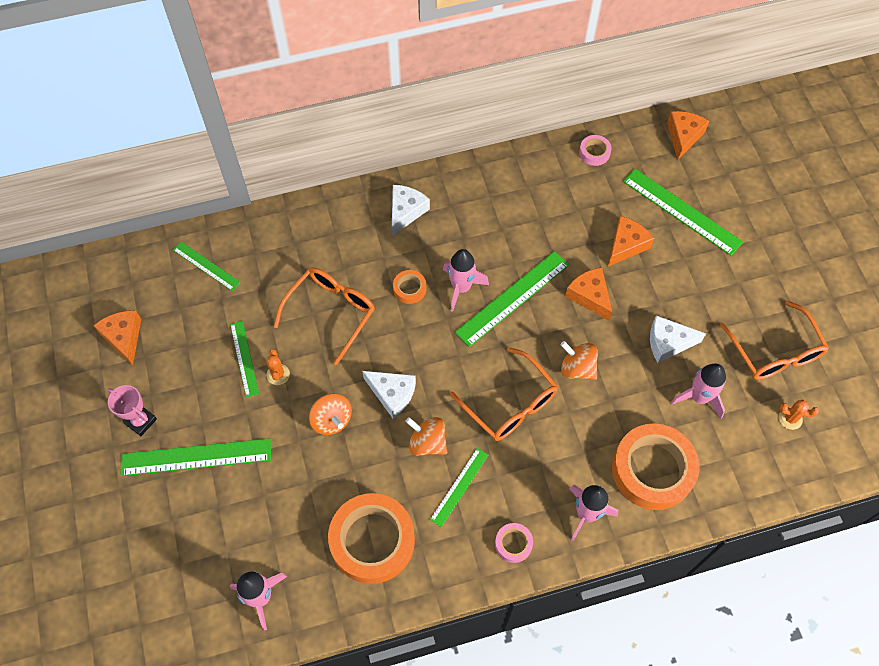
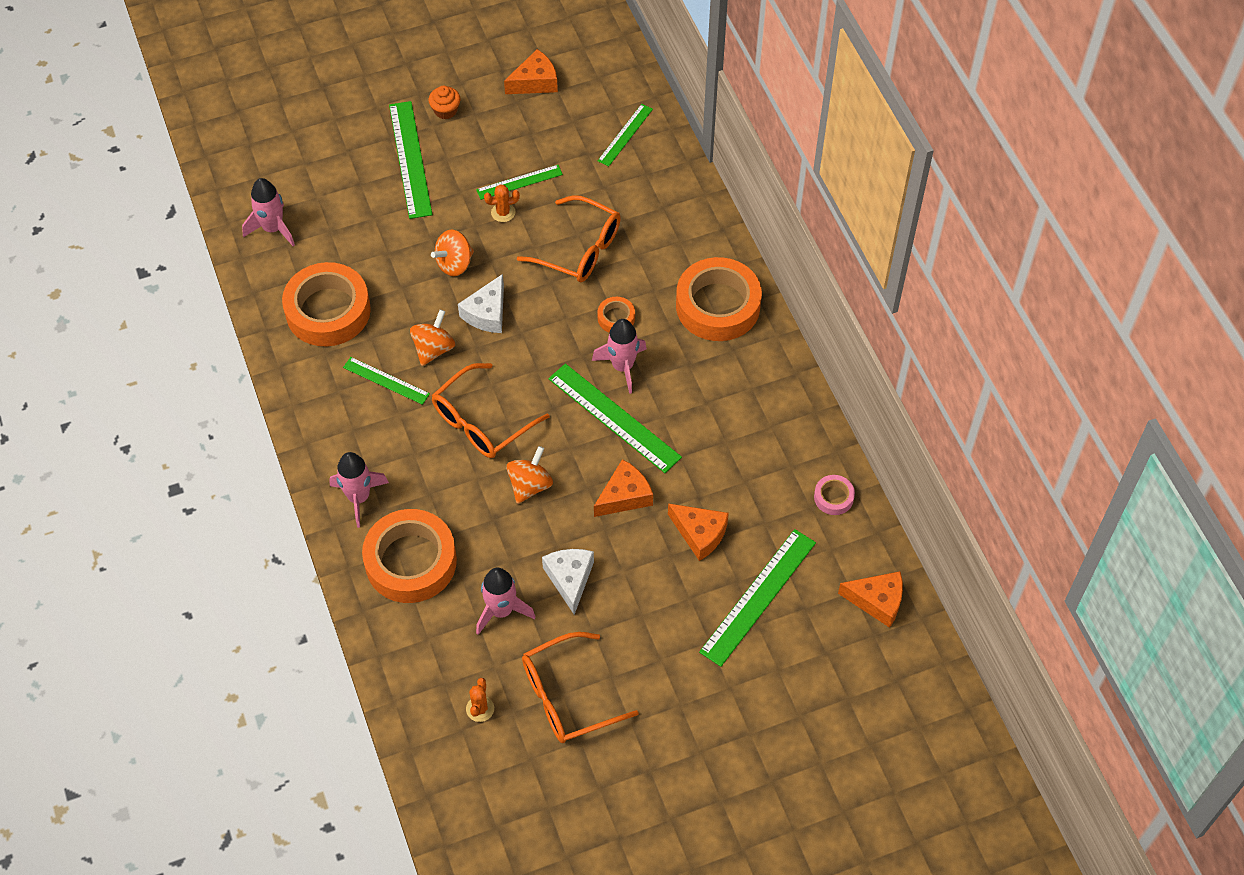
camera: 85 degrees right, 5 degrees down
pink trophy [107,385,157,436] -> orange cupcake [429,86,460,119]
white cheese [392,185,430,236] -> orange tape [676,257,762,341]
pink tape [495,523,533,563] -> none

